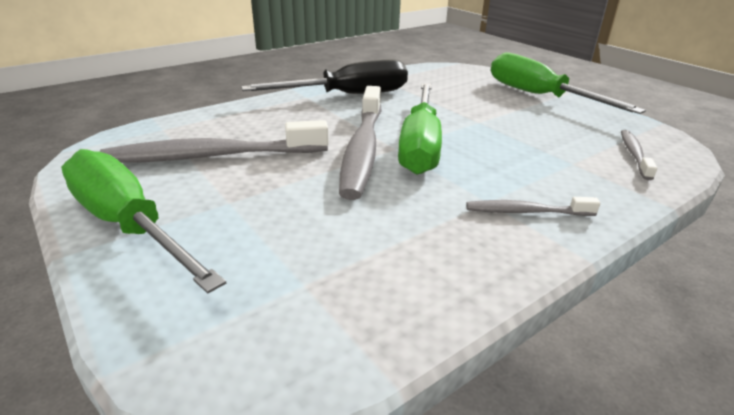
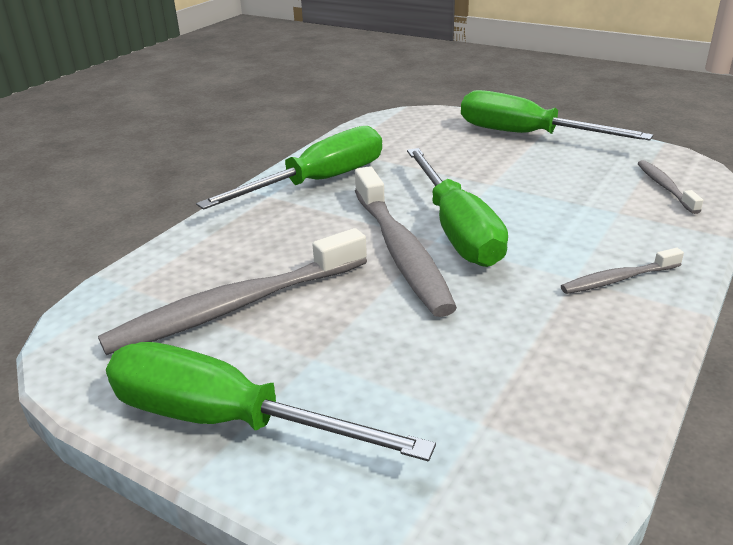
camera: 20 degrees left, 0 degrees up
black screwdriver [241,59,408,94] -> green screwdriver [196,126,382,210]

